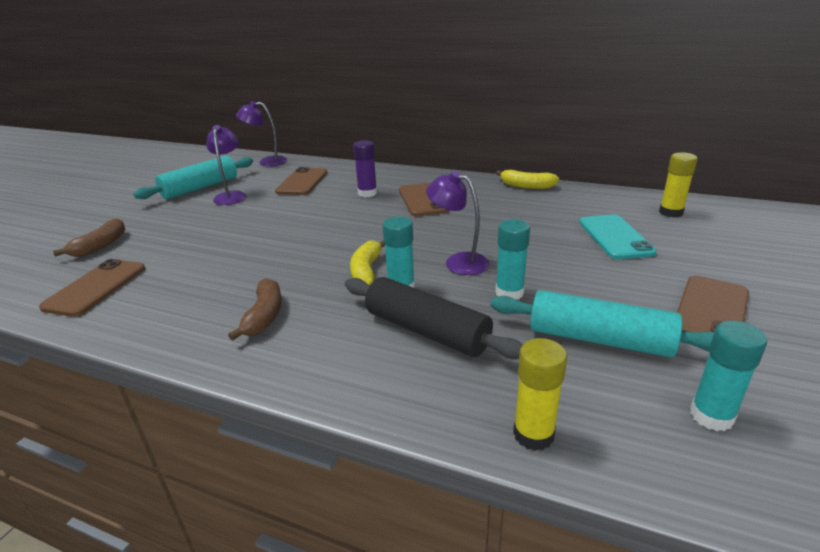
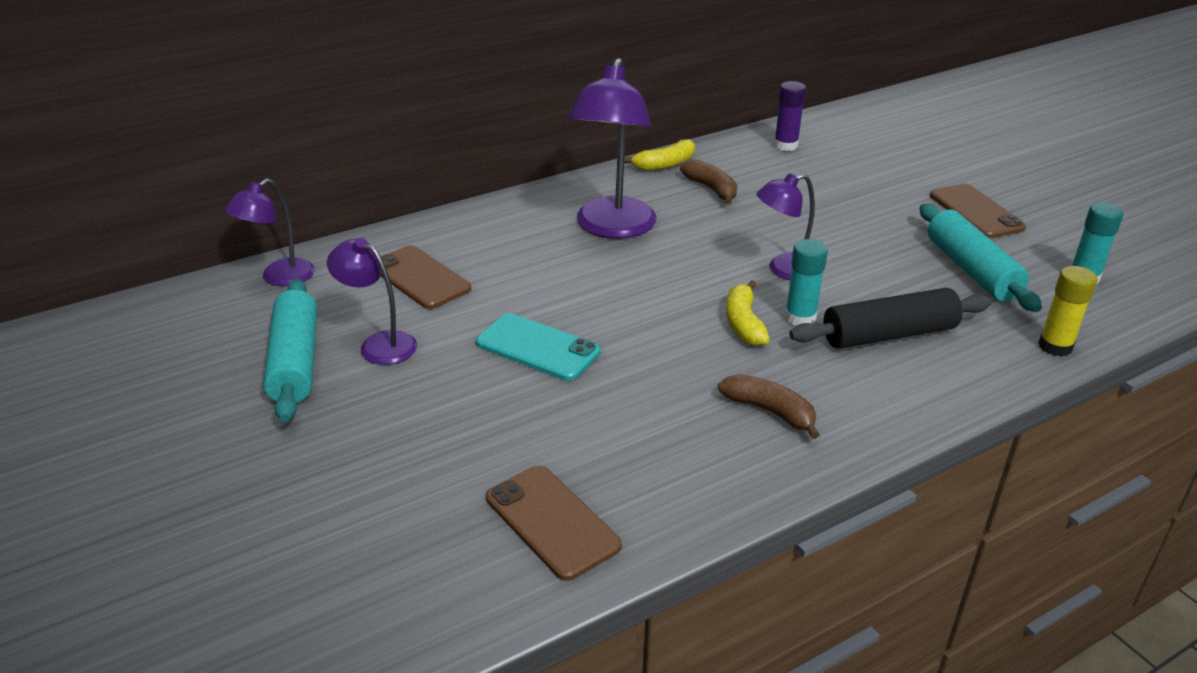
camera: 55 degrees left, 5 degrees up
brown banana [53,218,125,257] -> brown banana moved to [680,159,737,204]
yellow banana [350,240,385,286] -> yellow banana turned 45 degrees clockwise [726,280,770,346]
purple glue stick [353,140,377,197] -> purple glue stick moved to [774,81,806,151]
brown phone [399,183,449,216] -> purple lamp [568,58,657,239]
turquoise rolling pin [491,290,714,358] -> turquoise rolling pin turned 75 degrees counterclockwise [919,204,1042,312]
turquoise glue stick [495,219,530,299] -> none
turquoise phone [579,214,657,259] -> turquoise phone moved to [476,313,601,381]
yellow glue stick [659,152,698,218] -> none

